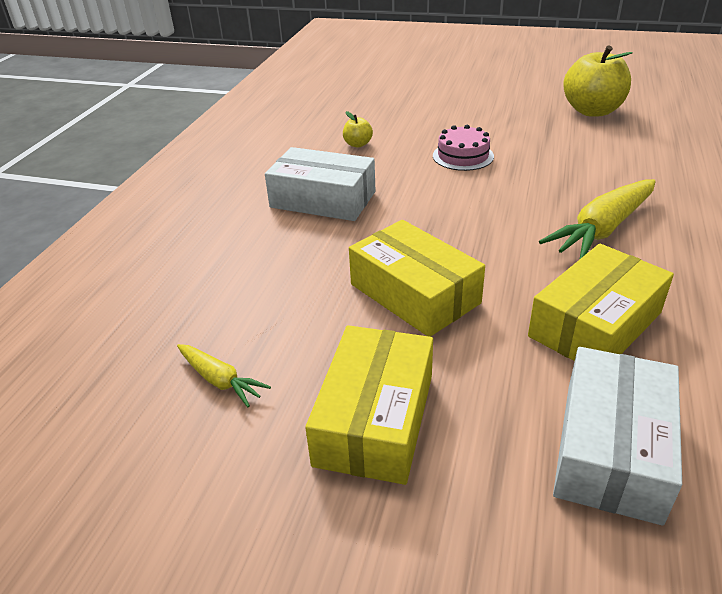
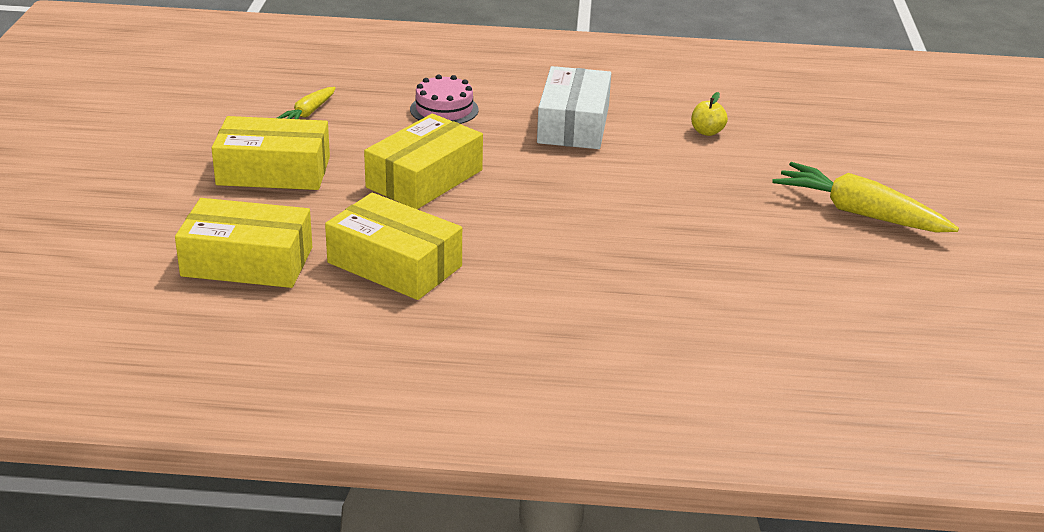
camera: 75 degrees right, 5 degrees down
pink cake [433,125,494,171] -> pink cake moved to [410,75,479,124]
yellow carrot [539,179,656,260] -> yellow carrot moved to [772,162,959,232]
white box [553,347,682,525] -> yellow box [175,198,312,288]
yellow apple [563,46,633,117] -> none

